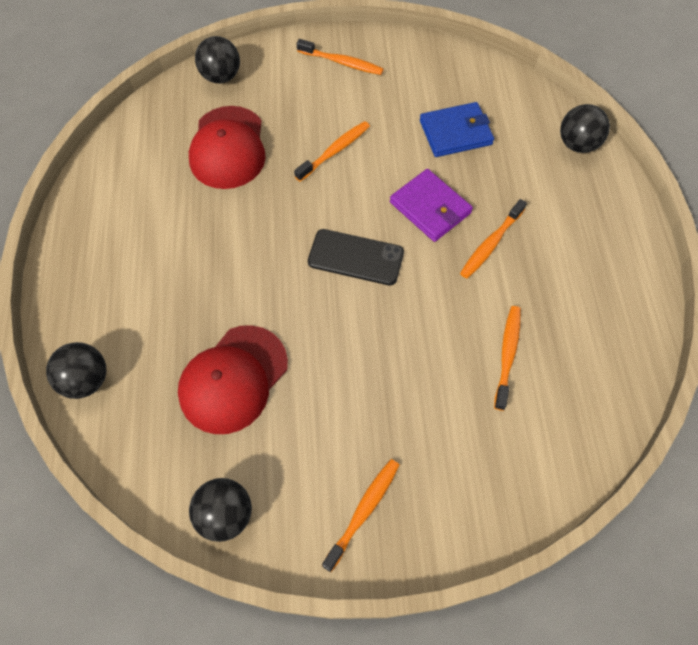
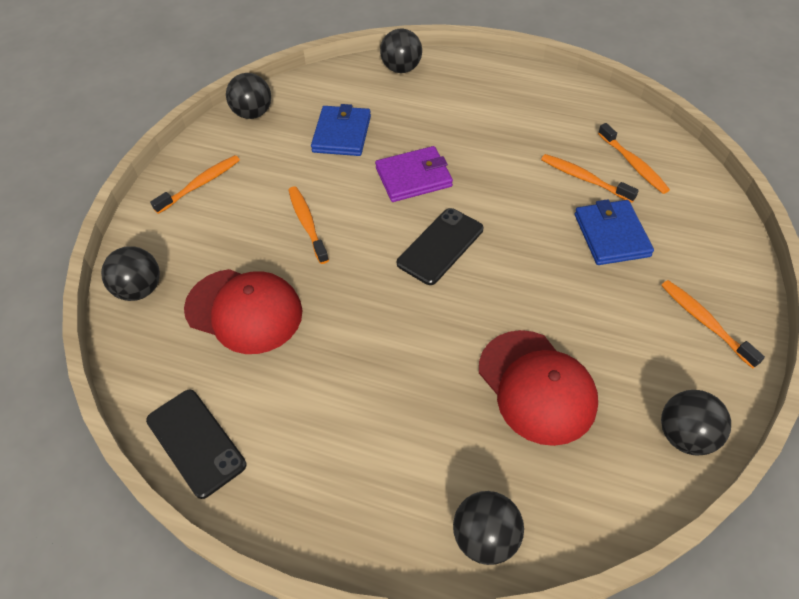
camera: 65 degrees left, 10 degrees down
orange toothbrush [460,199,527,279] -> orange toothbrush moved to [598,123,670,194]
none -> black phone [146,390,246,499]
none -> black ball [226,73,271,119]
none -> blue wallet [575,199,654,265]

